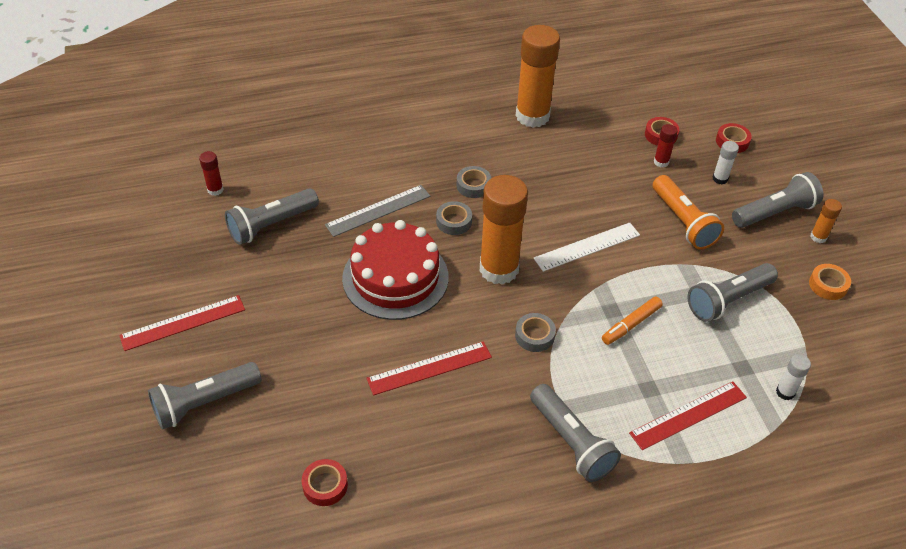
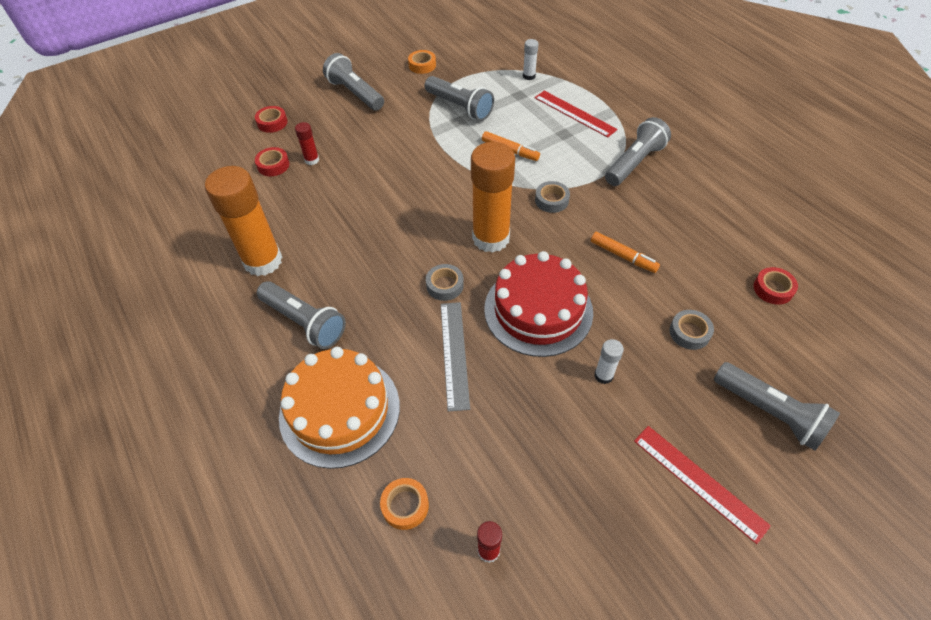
camera: 105 degrees left, 5 degrees up
grey flashlight [225,188,319,245] -> grey flashlight moved to [257,281,346,349]
grey ruler [325,185,430,237] -> grey ruler turned 45 degrees clockwise [441,302,470,412]
red ruler [366,341,492,395] -> orange marker [591,232,660,273]
grey tape [456,166,491,198] -> grey tape moved to [669,310,714,350]
white ruler [534,222,640,272] -> none
orange flashlight [653,175,724,250] -> none
white glue stick [713,141,739,184] -> white glue stick moved to [594,339,624,384]
orange glue stick [810,199,842,243] -> none
none -> orange cake [279,347,400,469]
none -> orange tape [380,478,429,530]

